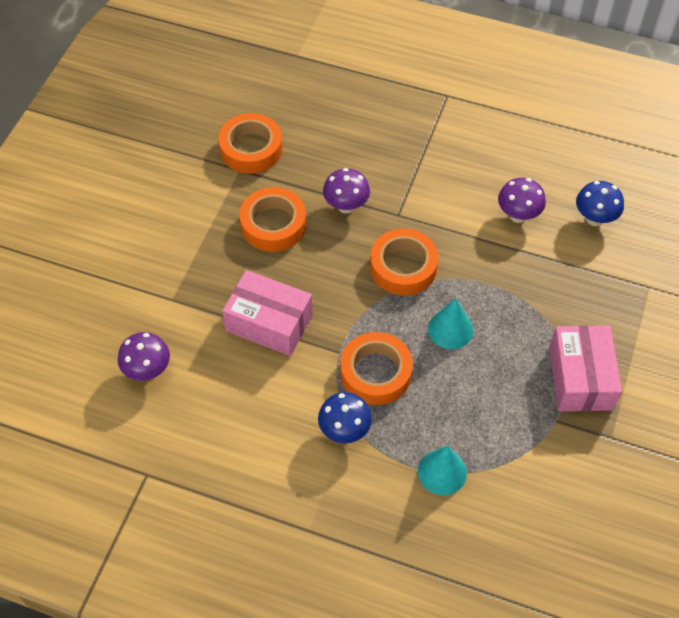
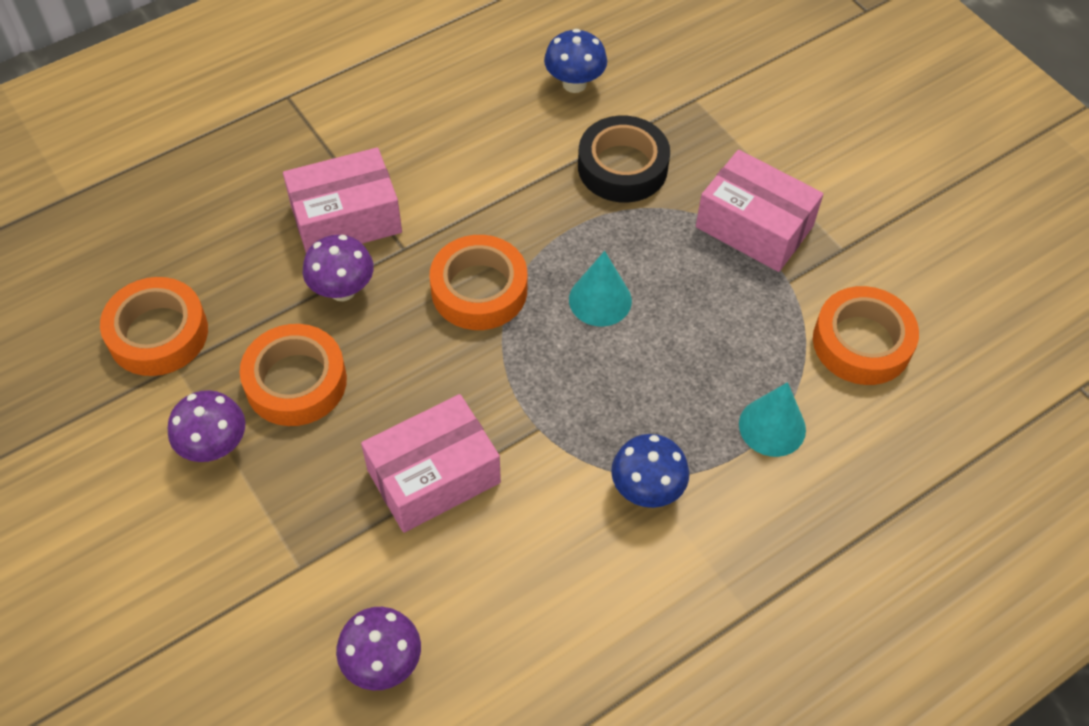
camera: 55 degrees left, 0 degrees up
orange tape [340,332,413,405] -> orange tape moved to [813,286,919,385]
purple mushroom [498,178,546,223] -> purple mushroom moved to [168,390,245,462]
none -> pink box [283,148,402,253]
none -> black tape [578,116,670,202]

